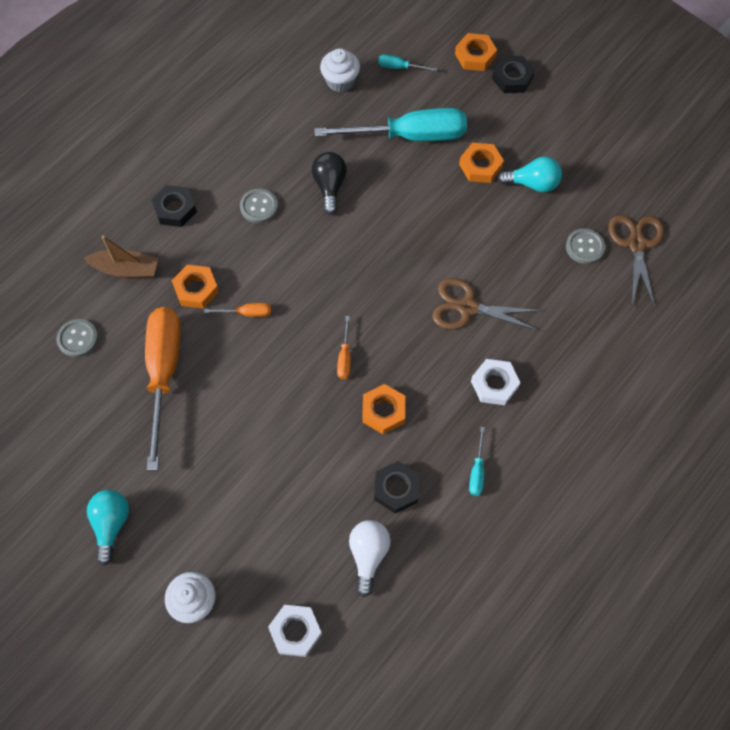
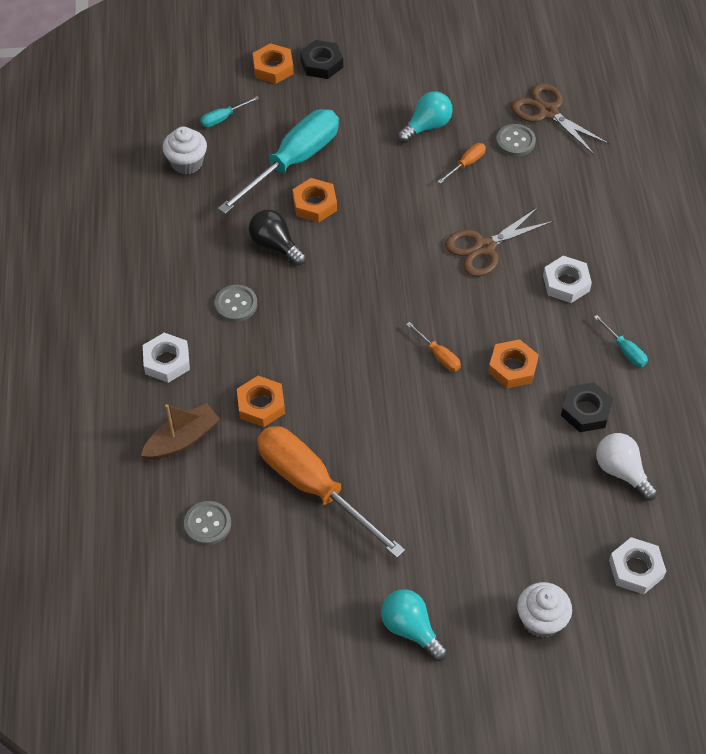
camera: 45 degrees left, 10 degrees down
black nut [152,185,197,227] -> white nut [143,333,190,383]
orange screwdriver [204,303,271,317] -> orange screwdriver moved to [437,143,486,184]
orange nut [459,143,504,183] -> orange nut moved to [293,178,337,223]

